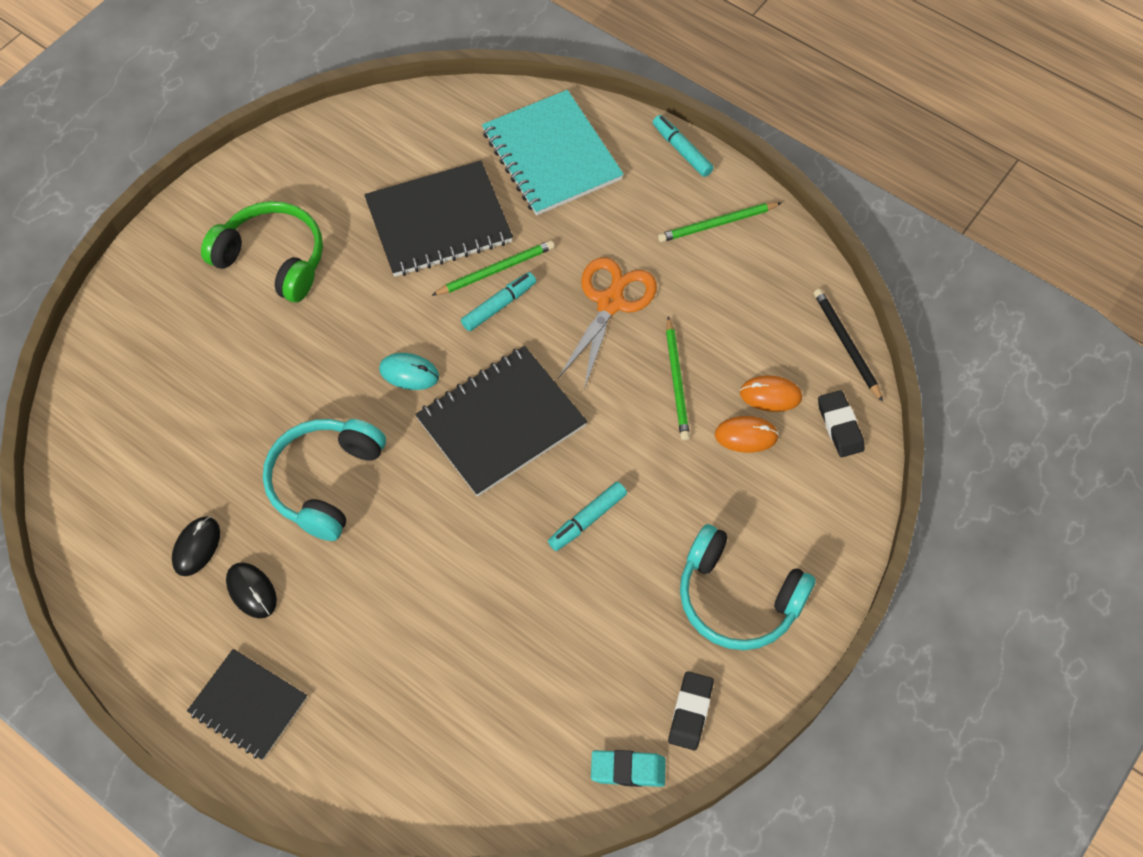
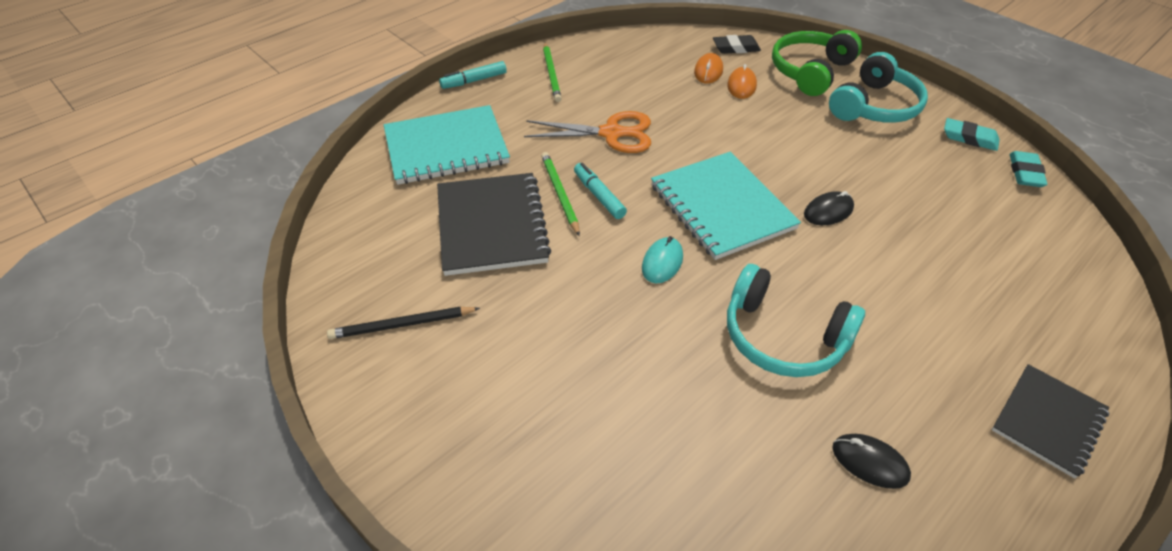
camera: 80 degrees left, 15 degrees down
green headphones [201,201,323,302] -> green headphones moved to [772,30,862,96]
black mouse [226,562,277,618] -> black mouse moved to [804,191,854,225]
black notebook [415,346,587,497] -> turquoise notebook [651,152,801,260]
turquoise marker [548,482,627,551] -> none
orange scissors [558,257,657,389] -> orange scissors turned 150 degrees clockwise [524,111,651,153]
green pencil [666,316,690,440] -> none
black eraser [668,671,714,750] -> turquoise eraser [944,118,999,151]
black pencil [814,289,883,402] -> black pencil moved to [327,307,480,339]

